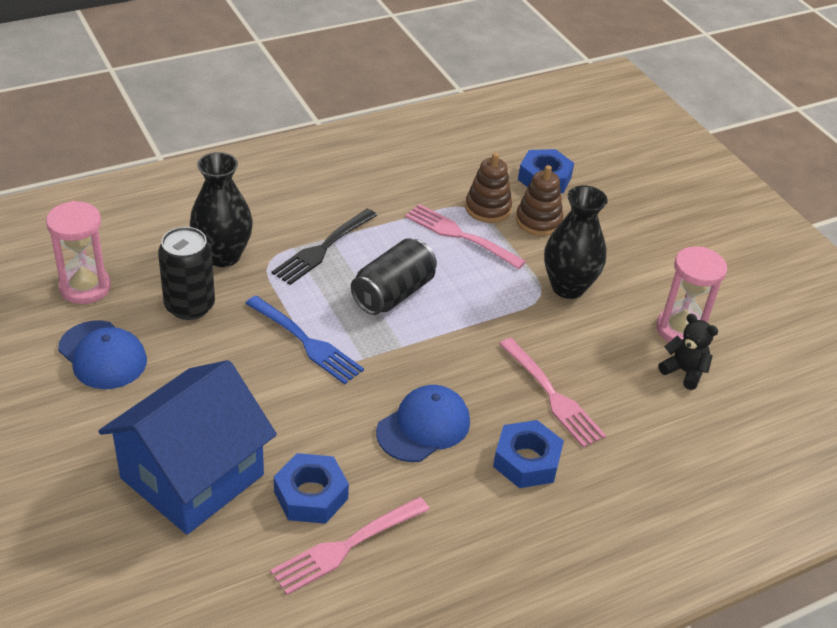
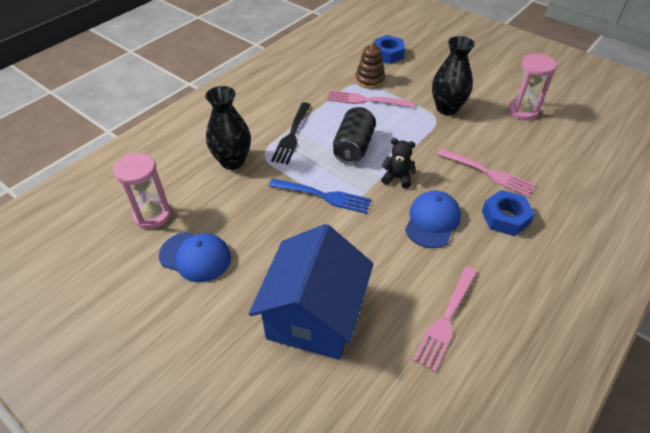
camera: 20 degrees left, 5 degrees up
black can [158,227,215,320] -> none
blue nut [274,453,349,524] -> none
brown stacking toy [516,165,563,236] -> none
black teddy bear [659,314,718,390] -> black teddy bear moved to [381,138,416,189]

